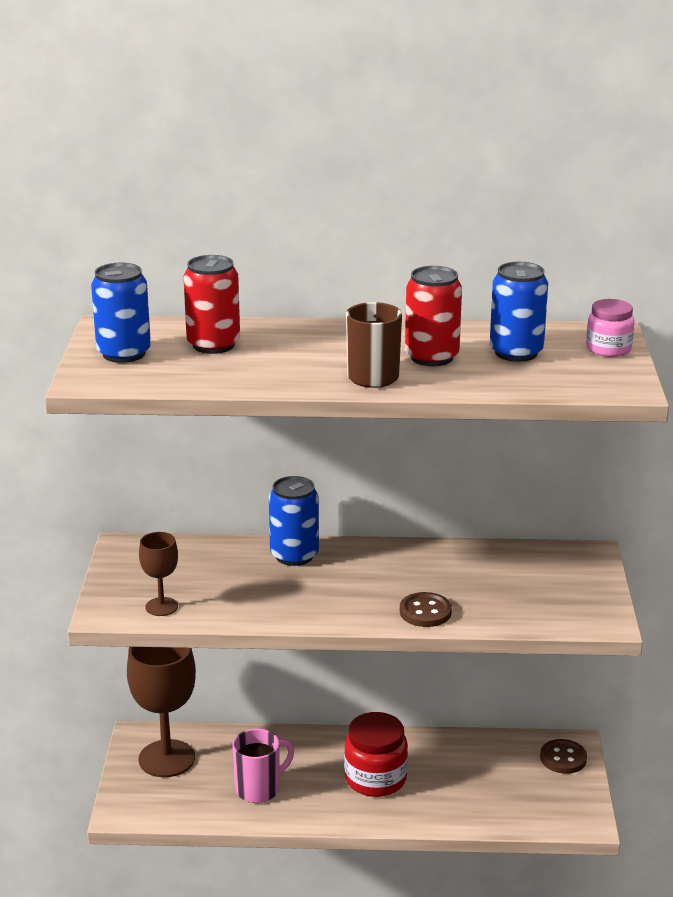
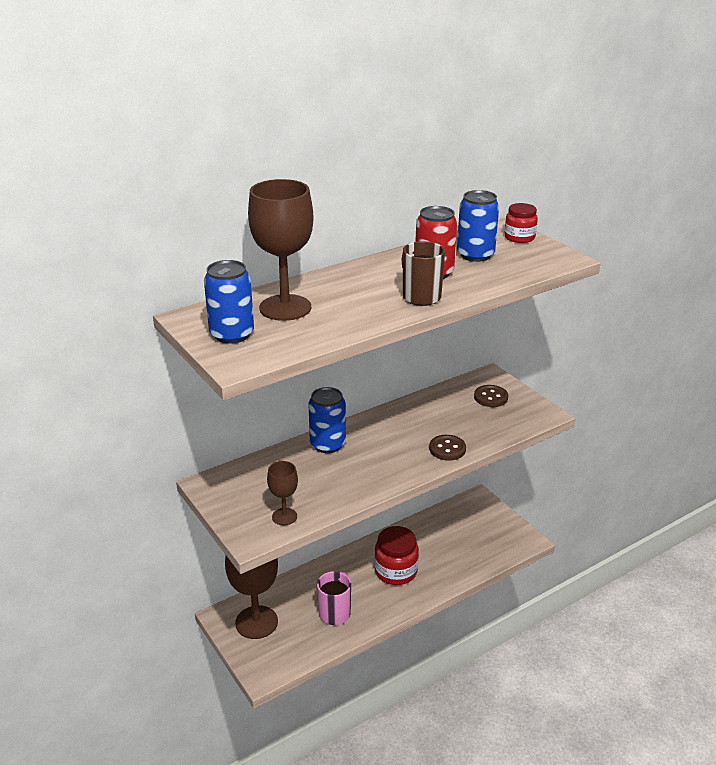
camera: 35 degrees left, 5 degrees up
red can [184,255,240,354] -> brown goblet [248,179,313,321]
brown button [540,739,587,774] -> brown button moved to [474,385,508,407]
pink jar [586,299,635,357] -> red jar [504,203,538,243]

